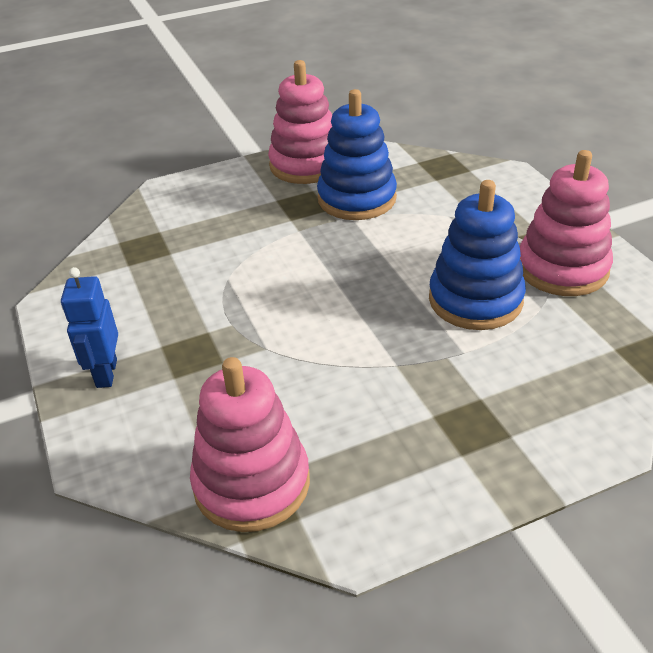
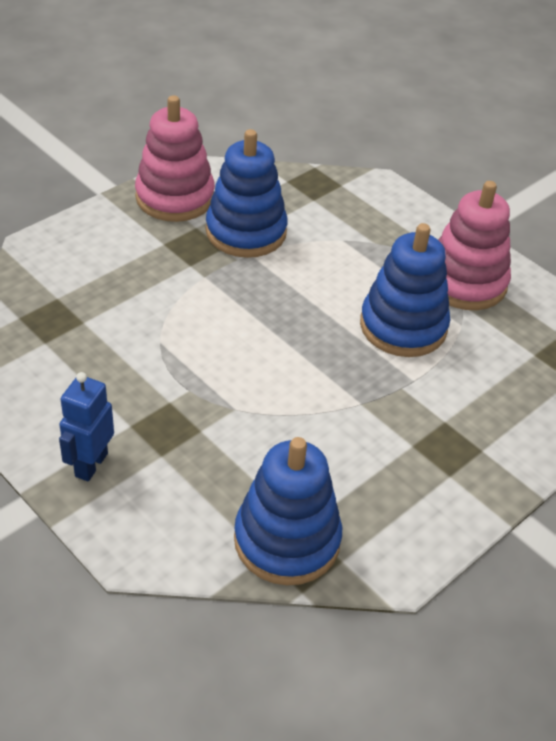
camera: 25 degrees left, 5 degrees up
blue robot [61,267,118,388] -> blue robot turned 45 degrees clockwise [59,372,114,481]
pink stacking toy [190,357,310,532] -> blue stacking toy [234,437,342,585]

